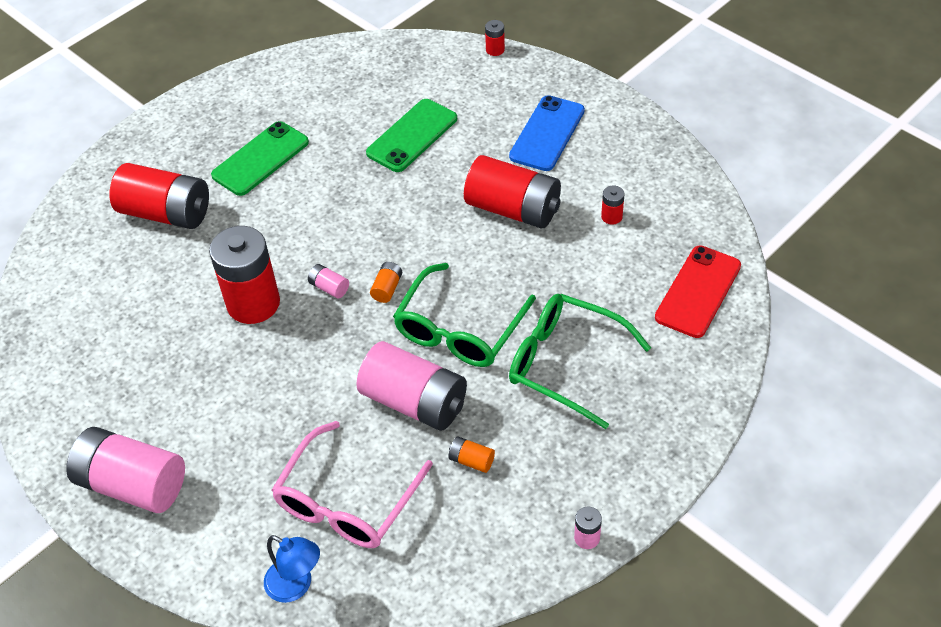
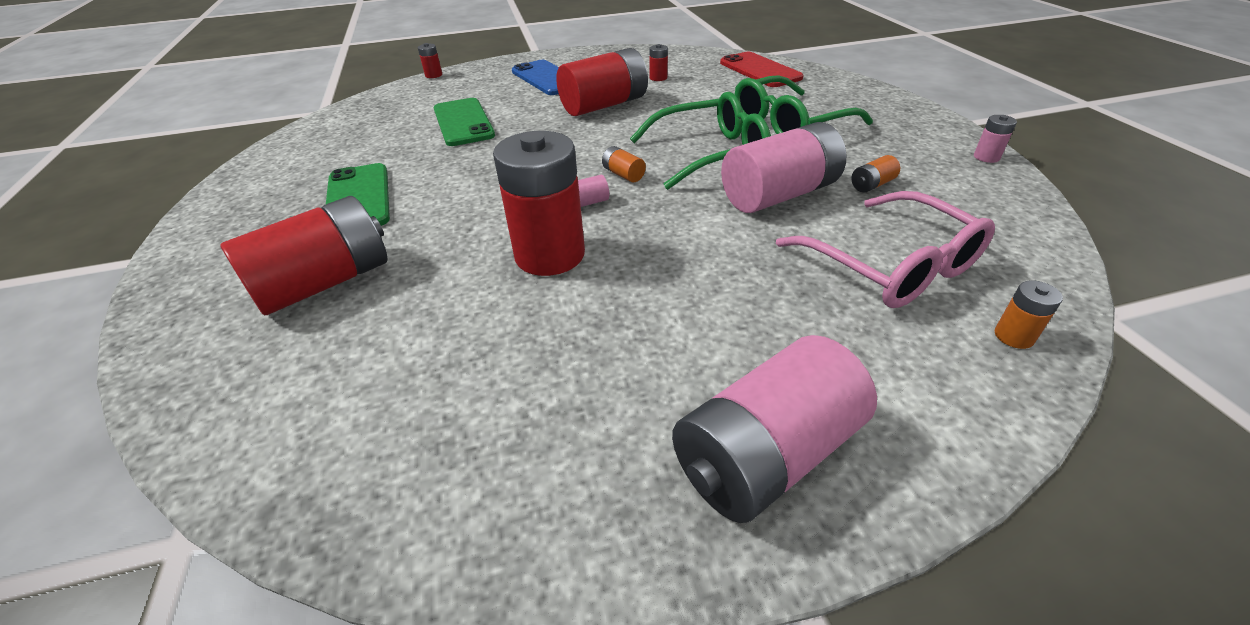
camera: 60 degrees left, 10 degrees down
blue lamp [264,535,320,603] -> orange battery [995,280,1063,349]
green glasses [393,263,536,367] -> green glasses turned 75 degrees counterclockwise [630,92,771,190]

